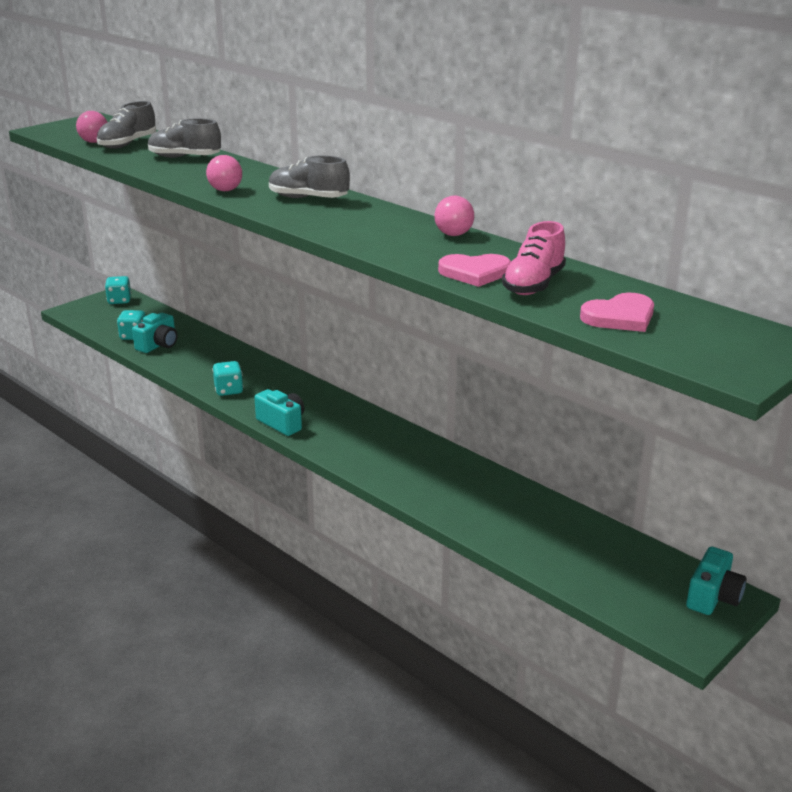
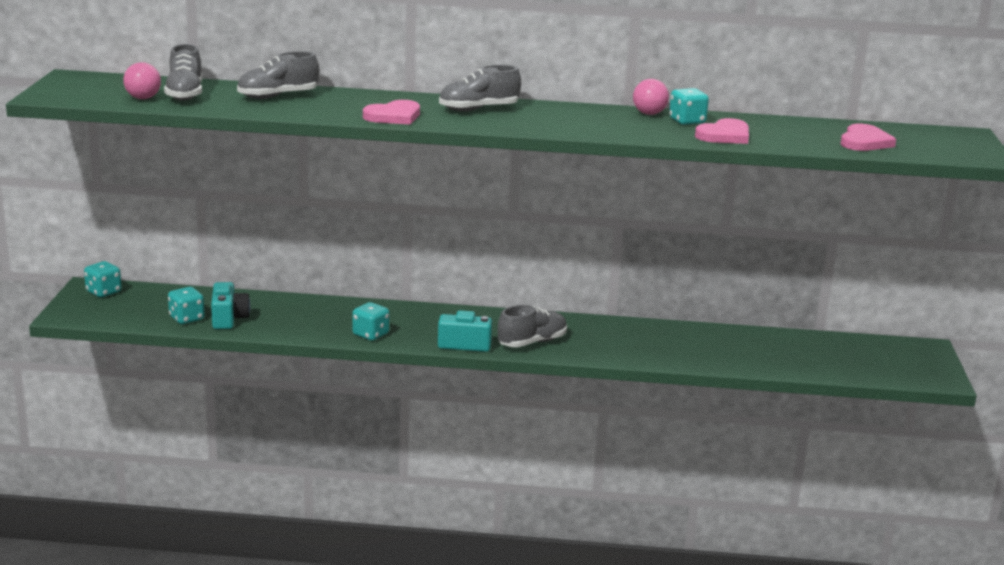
camera: 40 degrees left, 5 degrees down
pink ball [206,155,242,191] -> pink heart [363,100,420,125]
pink shoe [502,221,566,295] -> none
turquoise camera [686,547,746,615] -> none
none -> grey shoe [498,305,567,347]
none -> turquoise dice [669,88,709,125]

